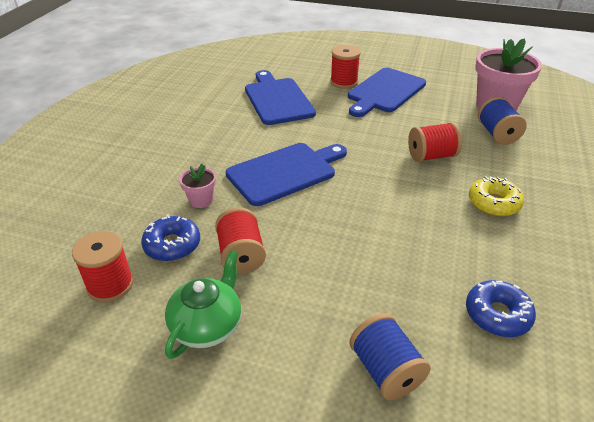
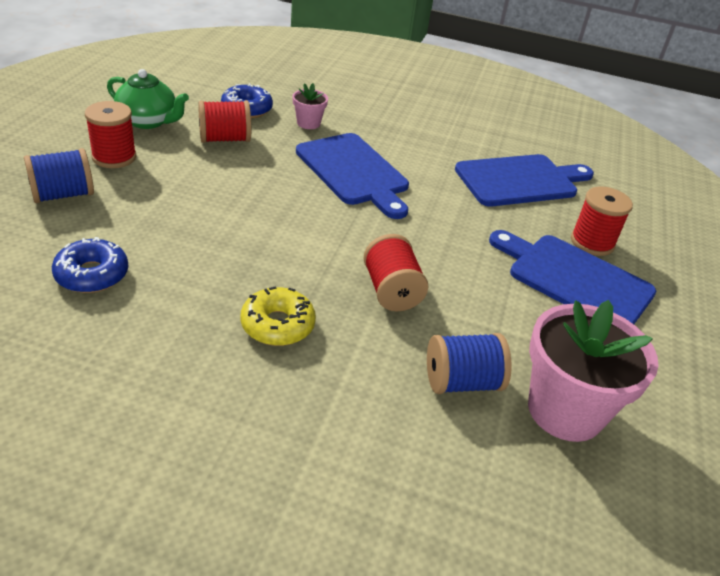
camera: 85 degrees right, 0 degrees up
red spool [72,231,134,302] -> red spool moved to [85,101,136,168]

